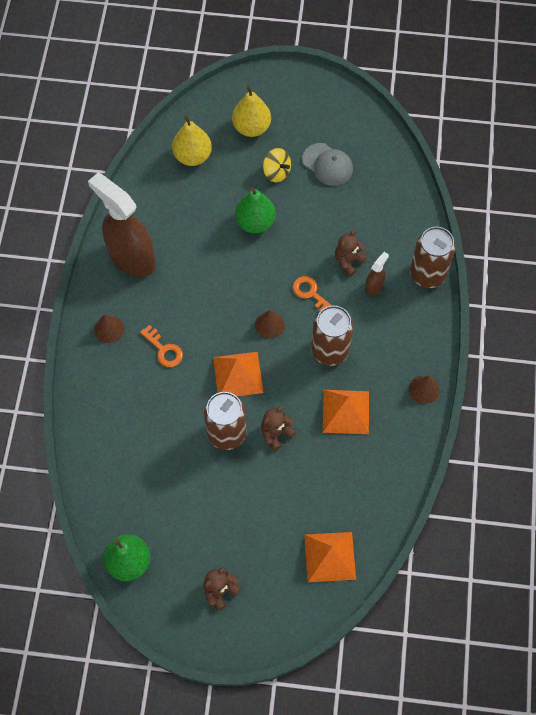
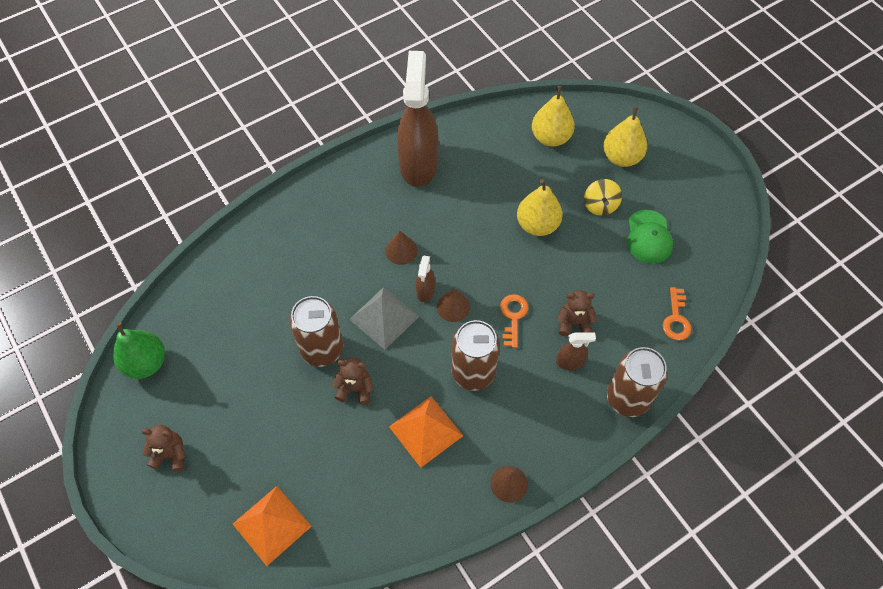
camera: 50 degrees right, 5 degrees down
brown cone [94,314,124,343] -> brown cone moved to [385,231,418,265]
orange key [140,325,183,367] -> orange key moved to [663,287,691,340]
orange pyramid [213,352,264,396] -> grey pyramid [349,287,419,350]
green pear [235,187,276,233] -> yellow pear [517,179,562,236]
grey cap [302,143,353,186] -> green cap [627,210,673,264]
none -> brown spray bottle [416,256,435,302]

